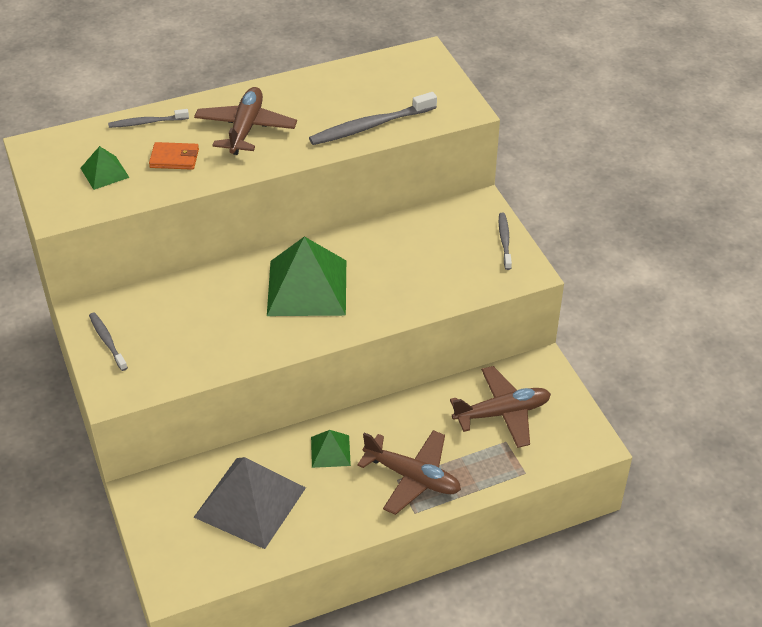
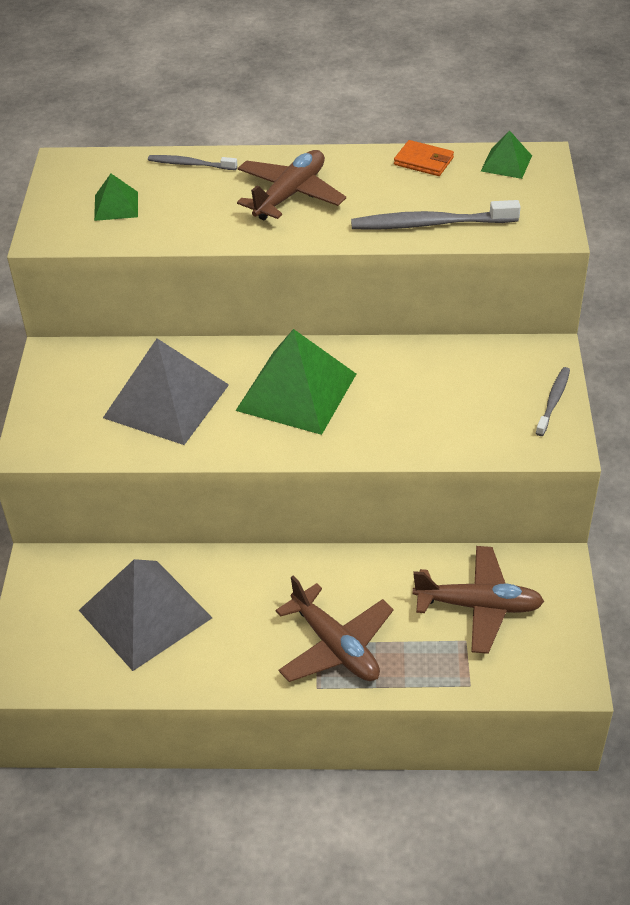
camera: 25 degrees right, 0 degrees up
grey toothbrush [89,312,128,371] -> none
orange wallet [149,142,199,170] -> orange wallet moved to [394,140,454,176]
green pyramid [311,430,351,468] -> green pyramid moved to [481,130,532,179]
none -> grey pyramid [103,339,229,445]

